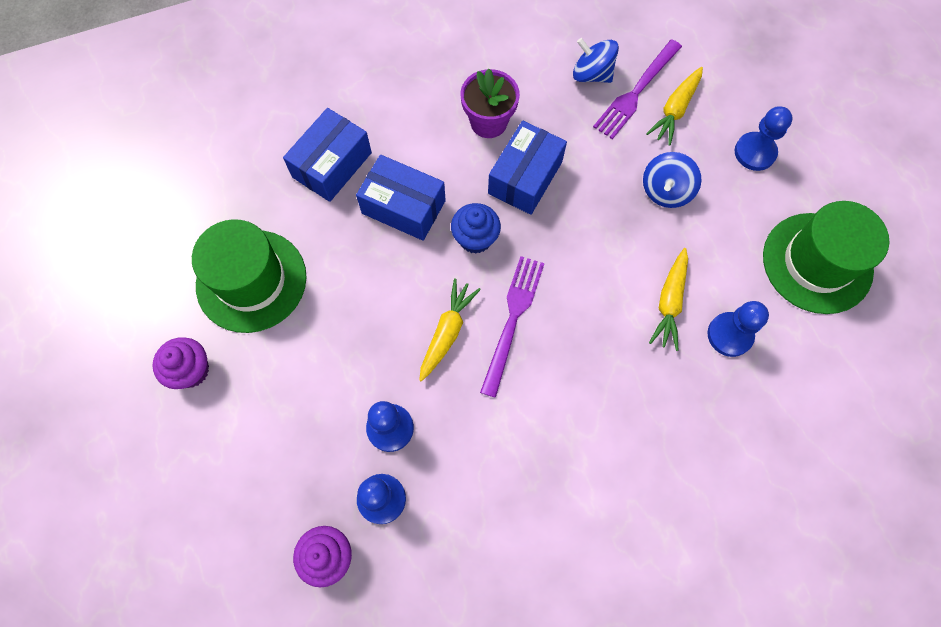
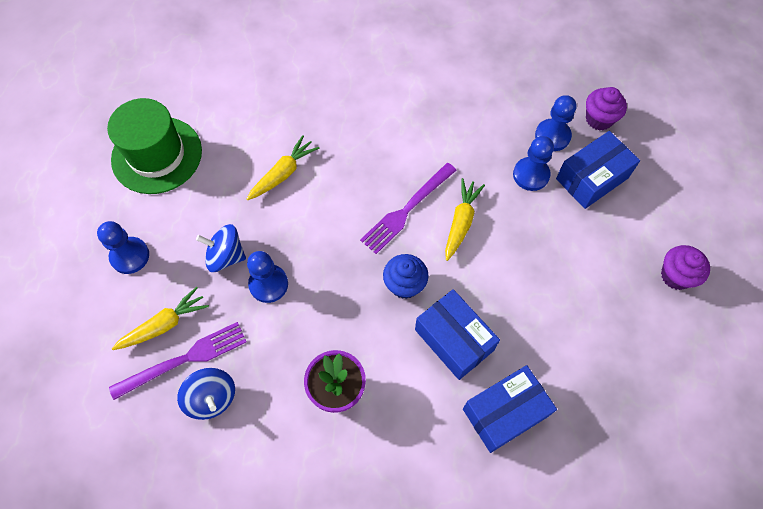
camera: 155 degrees left, 5 degrees down
green hat [192,219,307,333] -> none
yellow carrot [419,278,481,382] -> yellow carrot turned 150 degrees clockwise [445,178,485,261]
blue box [488,121,567,215] -> blue box moved to [556,131,640,209]
blue spinning top [643,152,701,208] -> blue spinning top turned 135 degrees counterclockwise [196,224,246,272]
blue pawn [708,301,769,357] -> blue pawn moved to [247,251,288,303]

